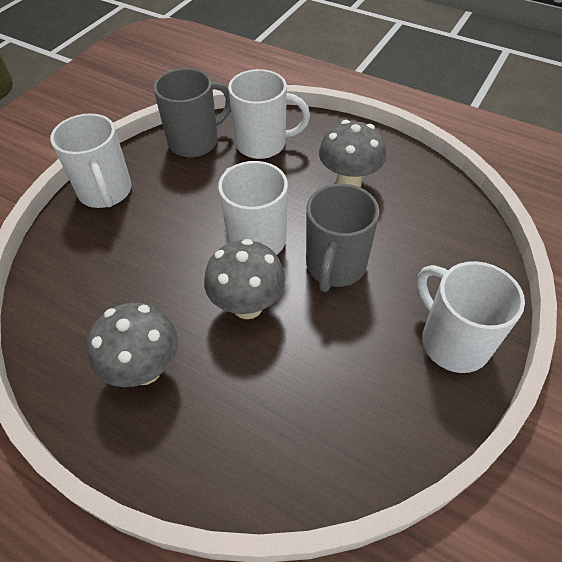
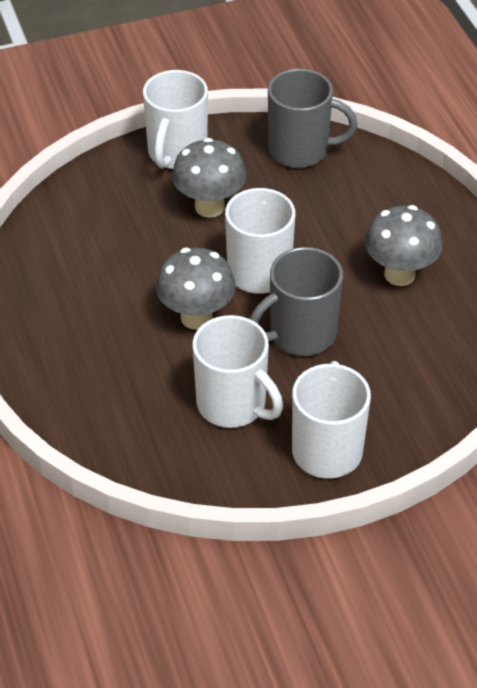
camera: 40 degrees right, 5 degrees down
grey mushroom [87,302,178,387] -> grey mushroom moved to [172,138,246,218]
white mug [228,69,310,159] -> white mug moved to [192,315,283,428]

